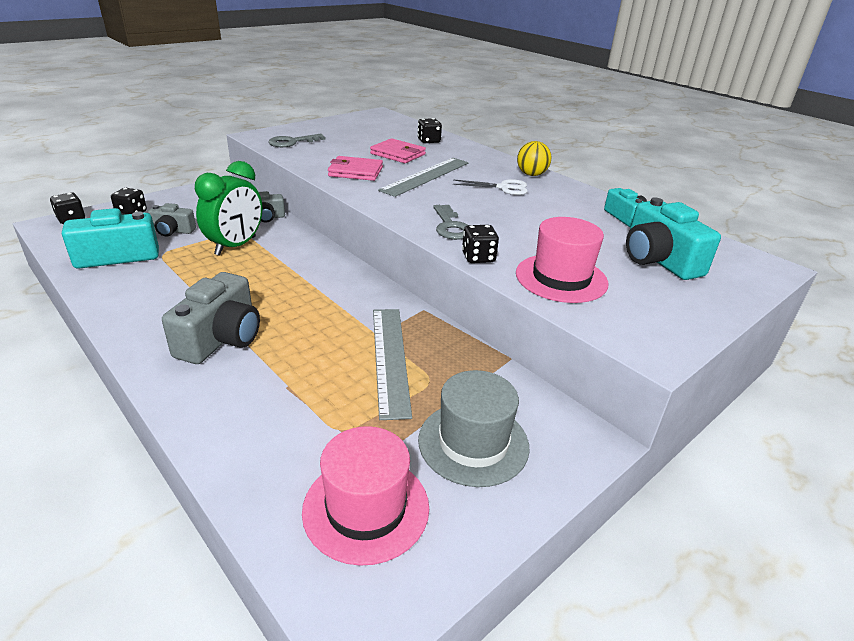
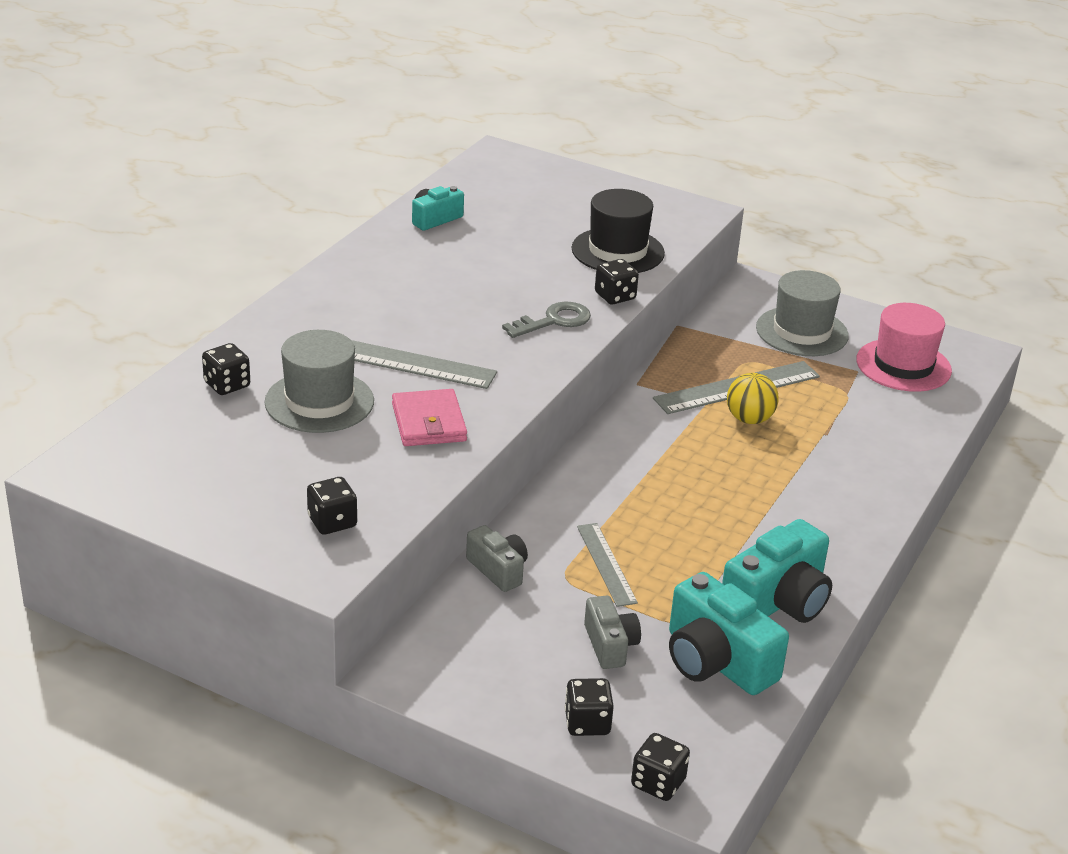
camera: 110 degrees left, 0 degrees up
grey camera [162,272,260,364] -> none
green clock [195,161,263,256] -> grey ruler [577,523,638,607]
grey key [268,134,326,147] -> black dice [307,477,357,535]
pink wallet [370,138,426,163] -> grey hat [264,330,374,433]
white scissors [453,179,528,195] -> none
pink hat [516,217,609,303] -> black hat [571,189,665,273]
yellow ball [517,141,551,176] -> yellow ball moved to [727,373,779,424]
turquoise camera [626,197,721,280] -> turquoise camera moved to [722,519,832,623]

